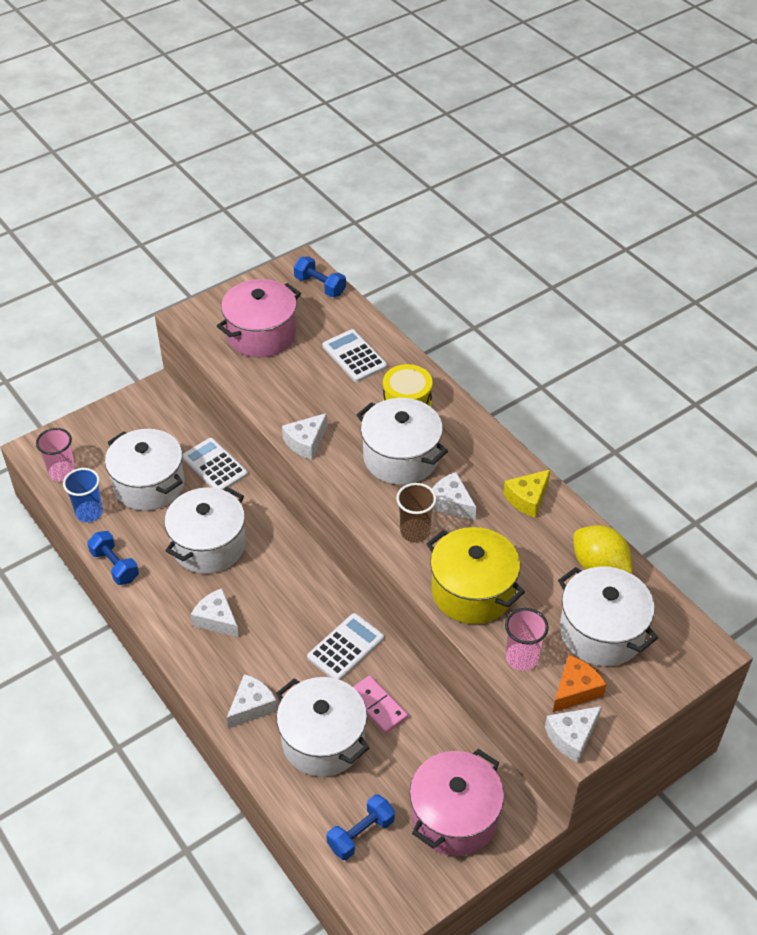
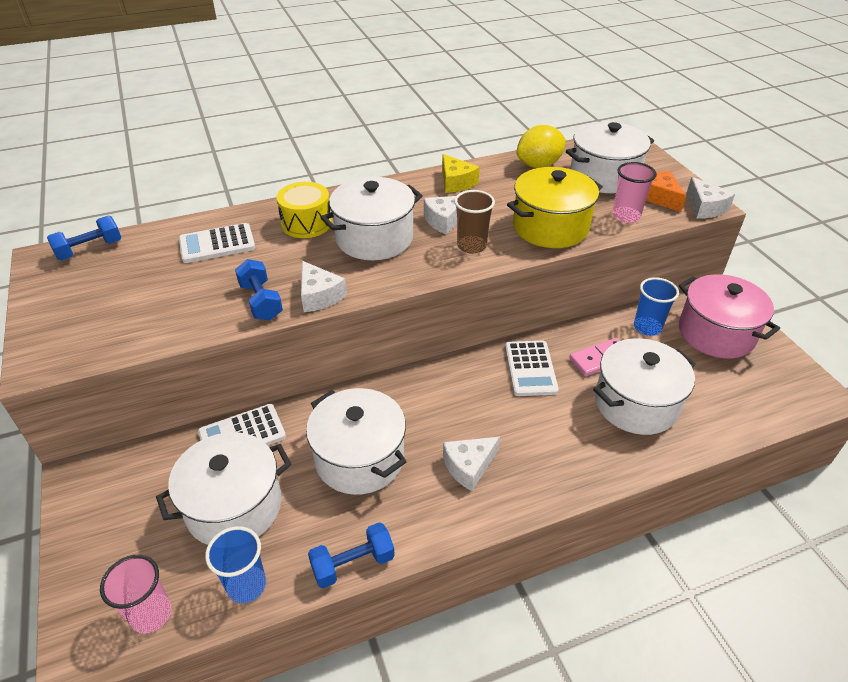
camera: 75 degrees left, 5 degrees down
pink pot [217,279,301,358] -> none
white cheese [227,674,278,729] -> none
white calculator [307,613,384,680] -> white calculator turned 150 degrees counterclockwise [505,341,559,396]
blue dumbbell [326,794,395,860] -> blue dumbbell moved to [235,259,283,320]
none -> blue cup [634,277,679,336]

